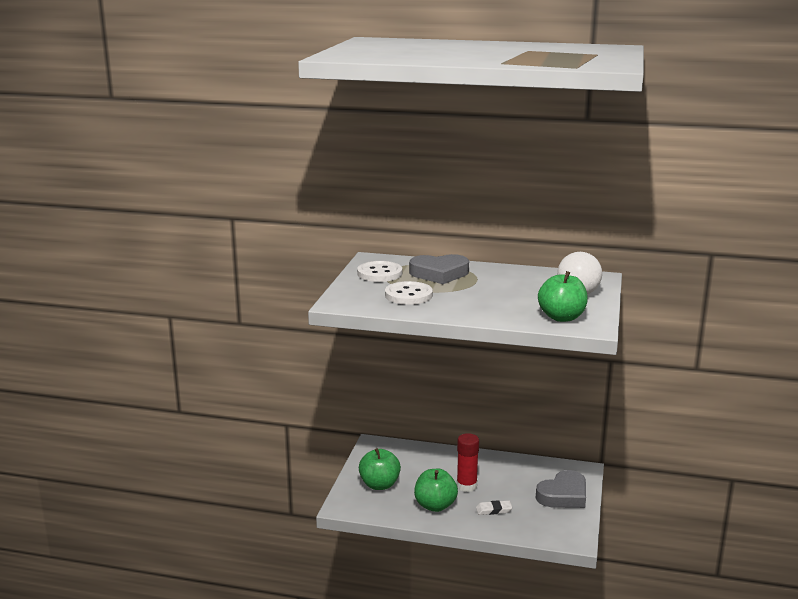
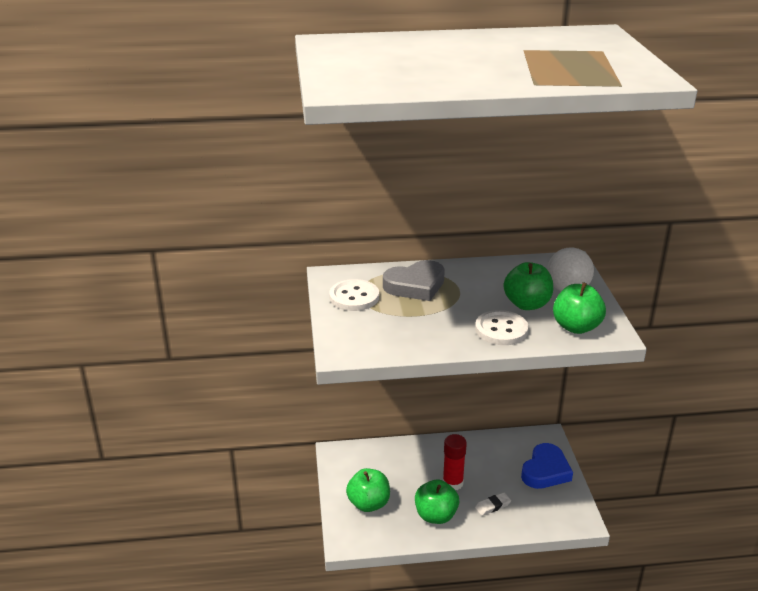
camera: 20 degrees left, 10 degrees up
white button [385,281,433,305] -> white button moved to [475,310,529,345]
grey heart [536,470,586,508] -> blue heart [521,443,573,489]
none -> green apple [504,262,553,310]

